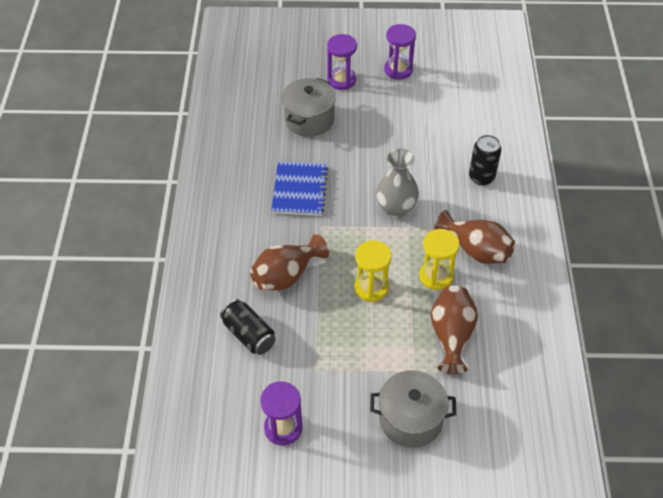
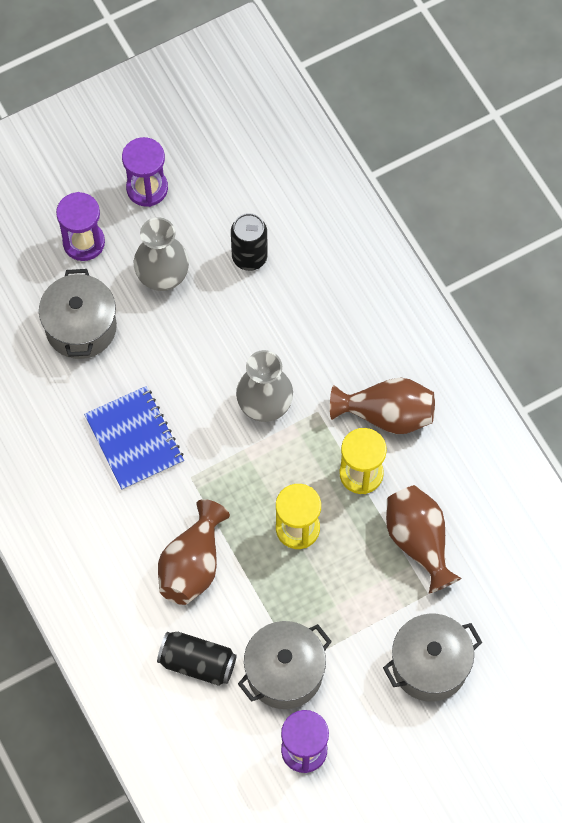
camera: 30 degrees left, 15 degrees up
black can [469,135,502,186] -> black can moved to [231,213,268,271]
none -> grey vase [134,217,189,291]
none -> grey pot [238,621,332,709]

